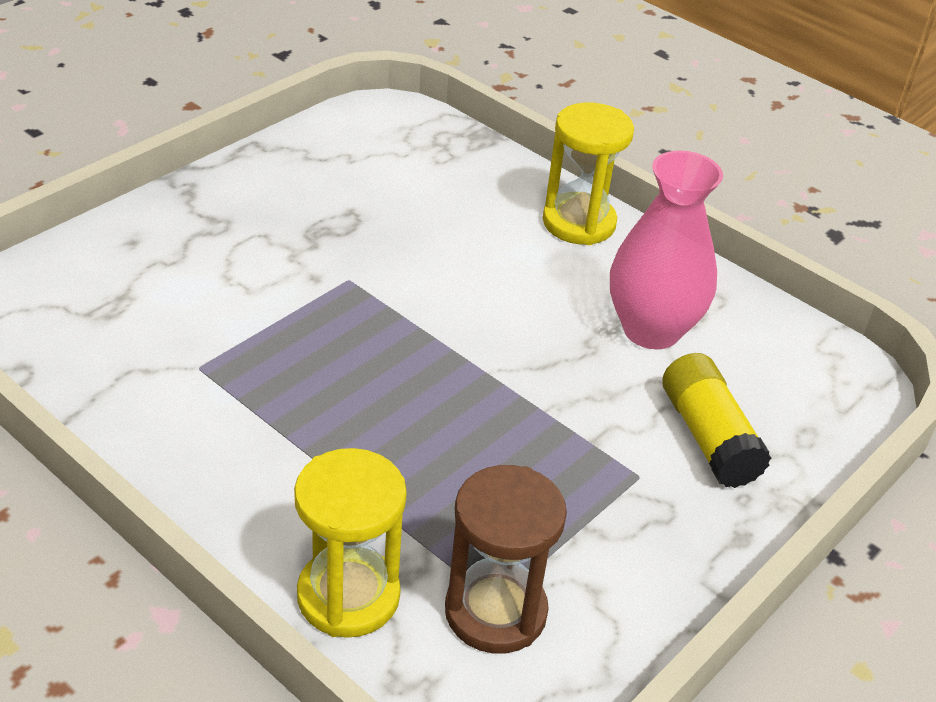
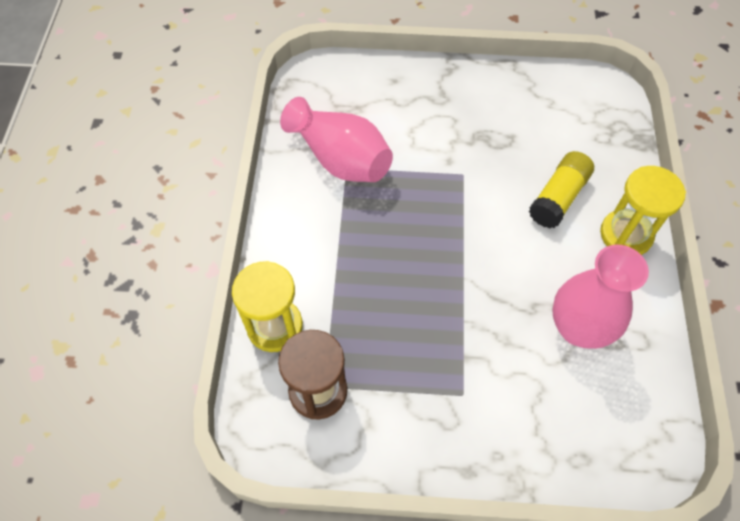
camera: 55 degrees right, 20 degrees up
yellow glue stick [662,353,771,488] -> yellow glue stick moved to [529,151,594,228]
none -> pink vase [280,97,393,182]

